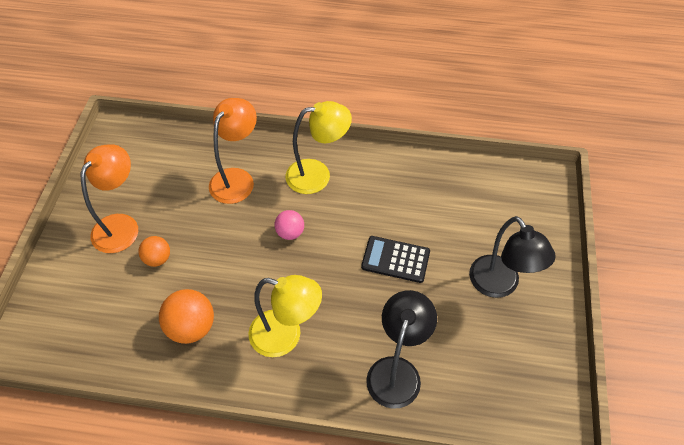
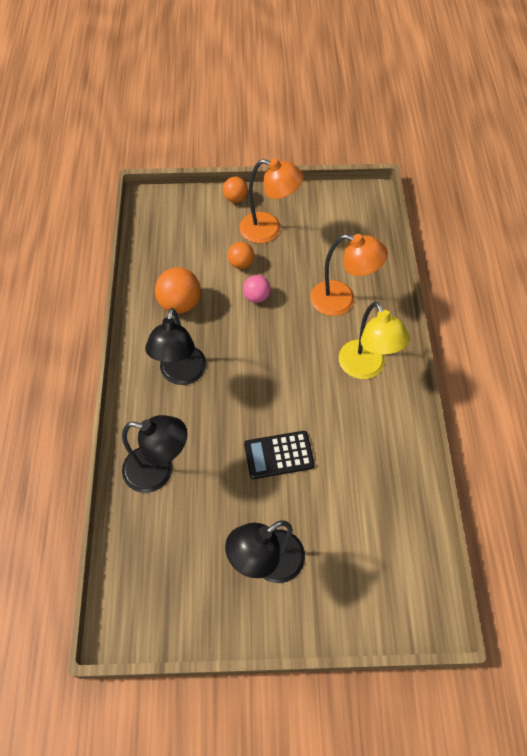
camera: 80 degrees right, 5 degrees up
yellow lamp [249,275,322,357] -> black lamp [145,308,206,385]
pink ball [274,210,304,240] -> pink ball moved to [243,275,271,303]
black calculator [361,236,430,283] -> black calculator turned 105 degrees counterclockwise [244,431,315,479]
none -> orange ball [223,177,248,203]

